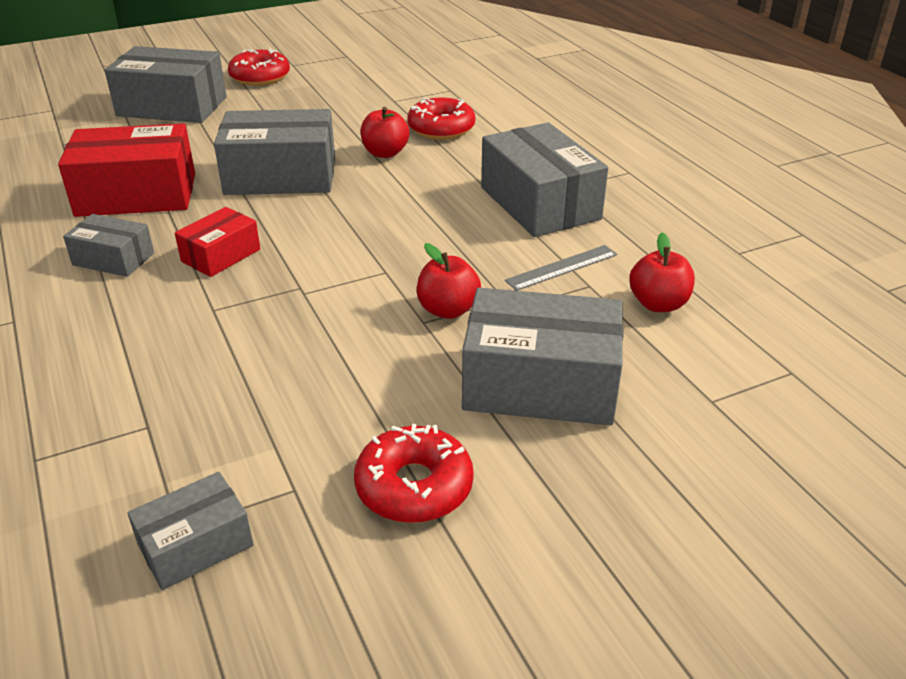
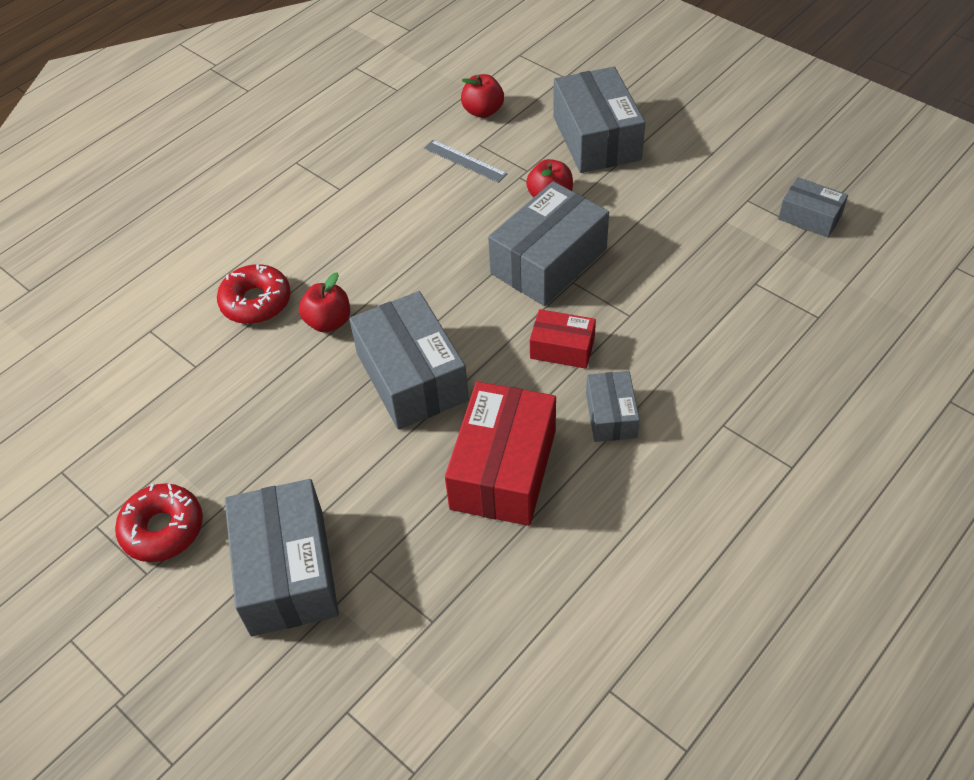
camera: 110 degrees left, 15 degrees up
red box [58,123,195,217] -> red box turned 45 degrees clockwise [445,382,556,526]
red donut [354,424,474,523] -> none
grey box [481,123,608,237] -> grey box moved to [488,181,609,306]

